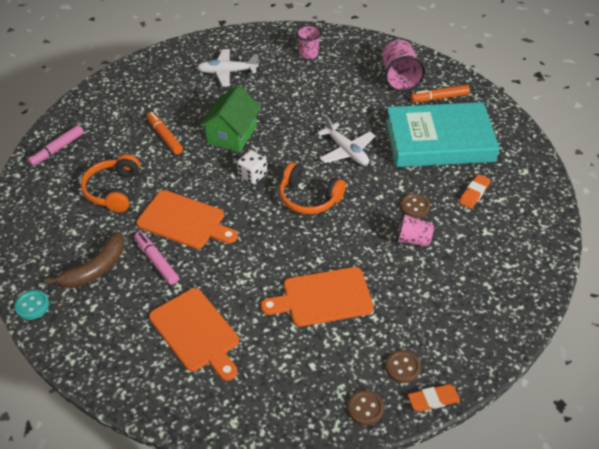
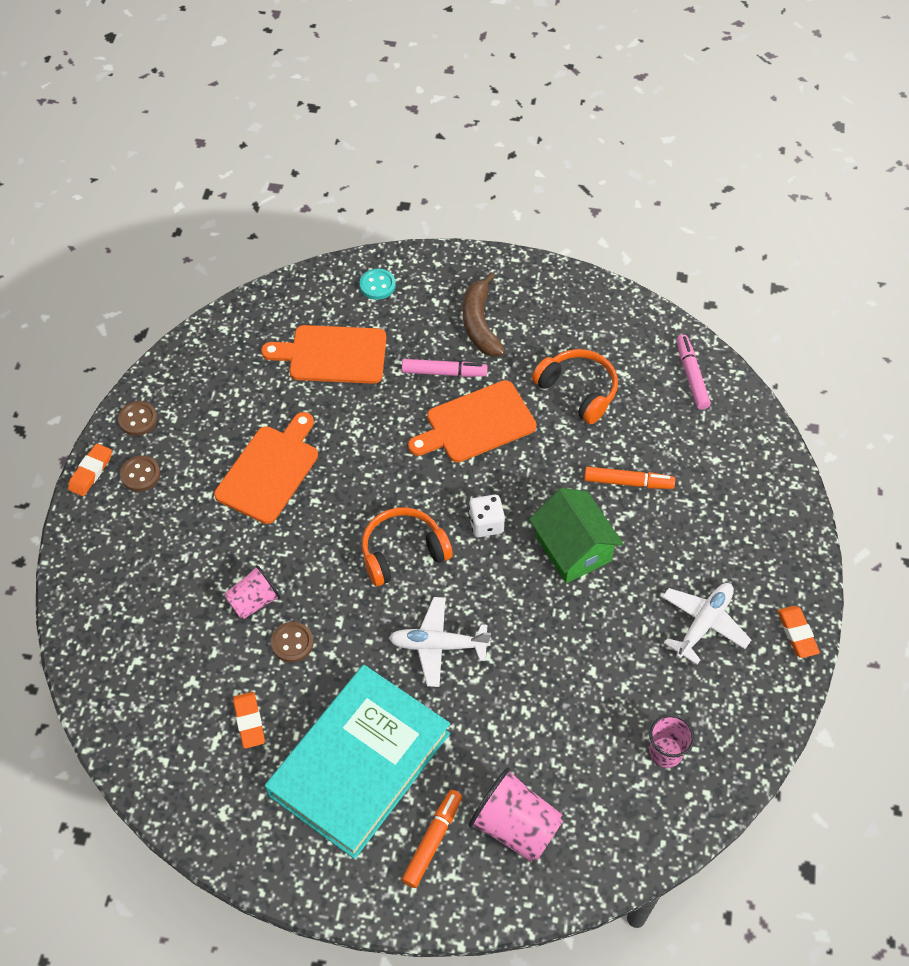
camera: 130 degrees right, 10 degrees up
turquoise button [14,290,50,320] -> turquoise button moved to [360,269,396,300]
none -> orange eraser [777,606,820,658]

